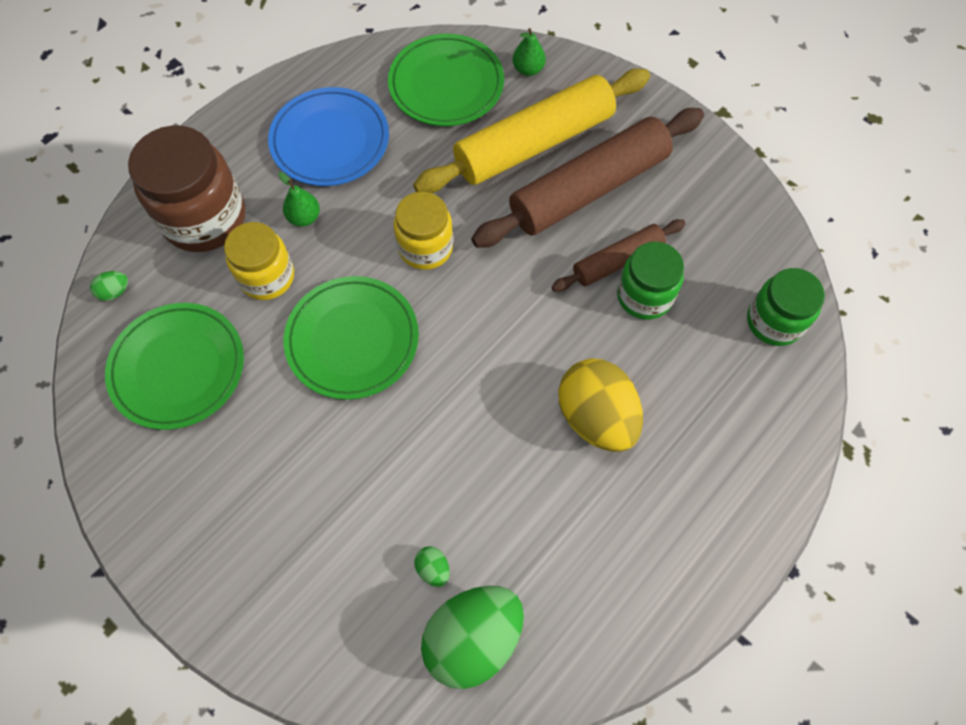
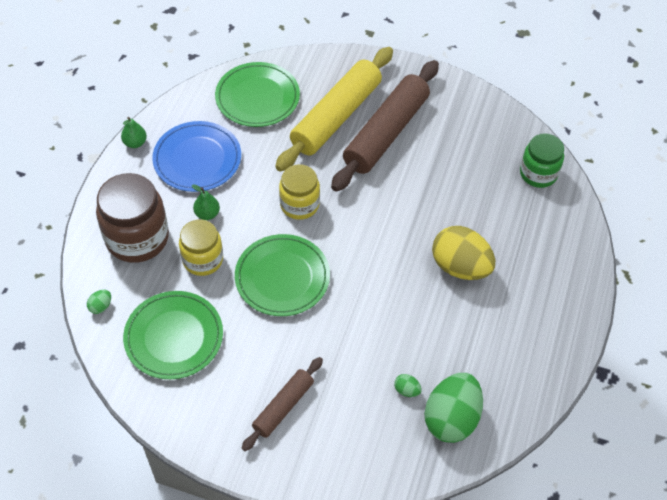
camera: 25 degrees left, 10 degrees down
green pear [513,28,546,76] -> green pear moved to [121,117,147,148]
brown rolling pin [552,219,686,292] -> brown rolling pin moved to [242,357,323,451]
green jar [617,242,684,320] -> none

